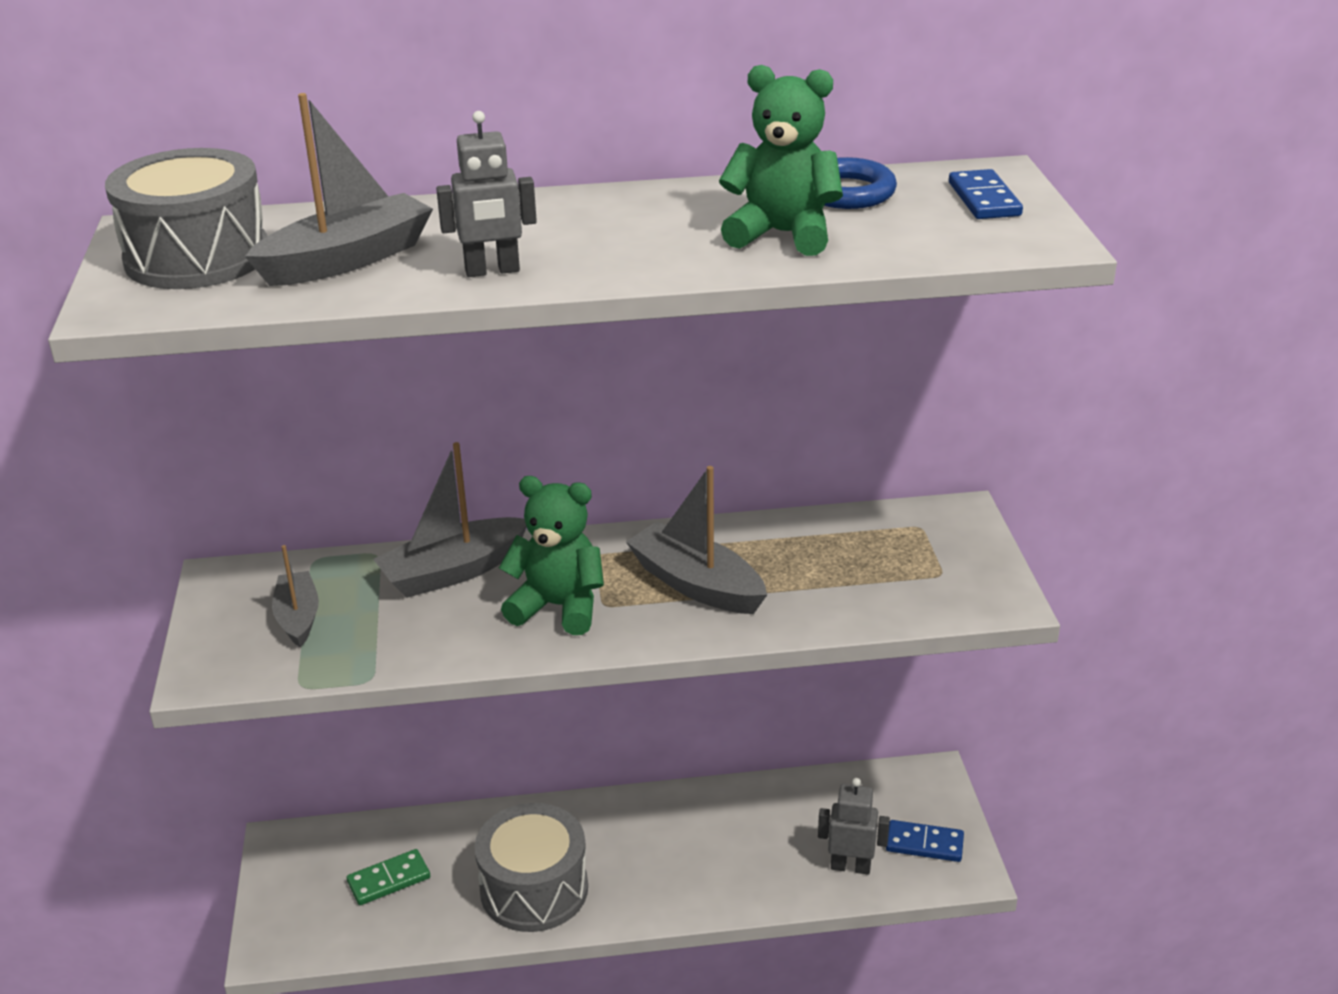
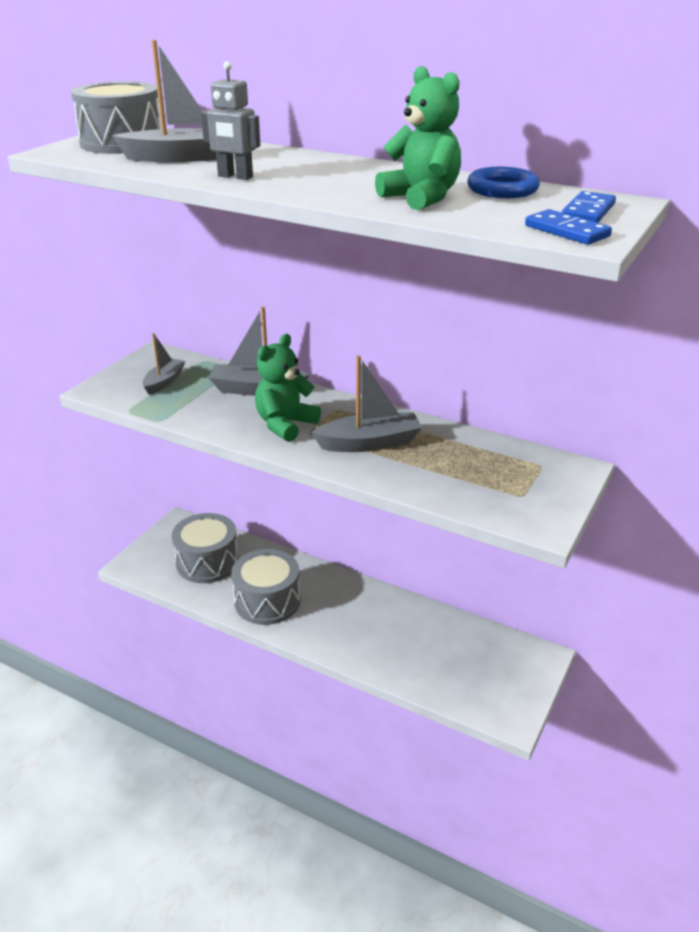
camera: 35 degrees right, 0 degrees up
green domino [347,849,430,905] -> grey drum [172,513,239,583]
green teddy bear [499,476,604,635] -> green teddy bear turned 105 degrees counterclockwise [255,334,321,442]
grey boat [626,466,767,614] -> grey boat turned 90 degrees clockwise [311,355,422,452]
grey robot [818,778,890,875] -> none
blue domino [886,820,964,862] -> blue domino moved to [525,209,612,245]

